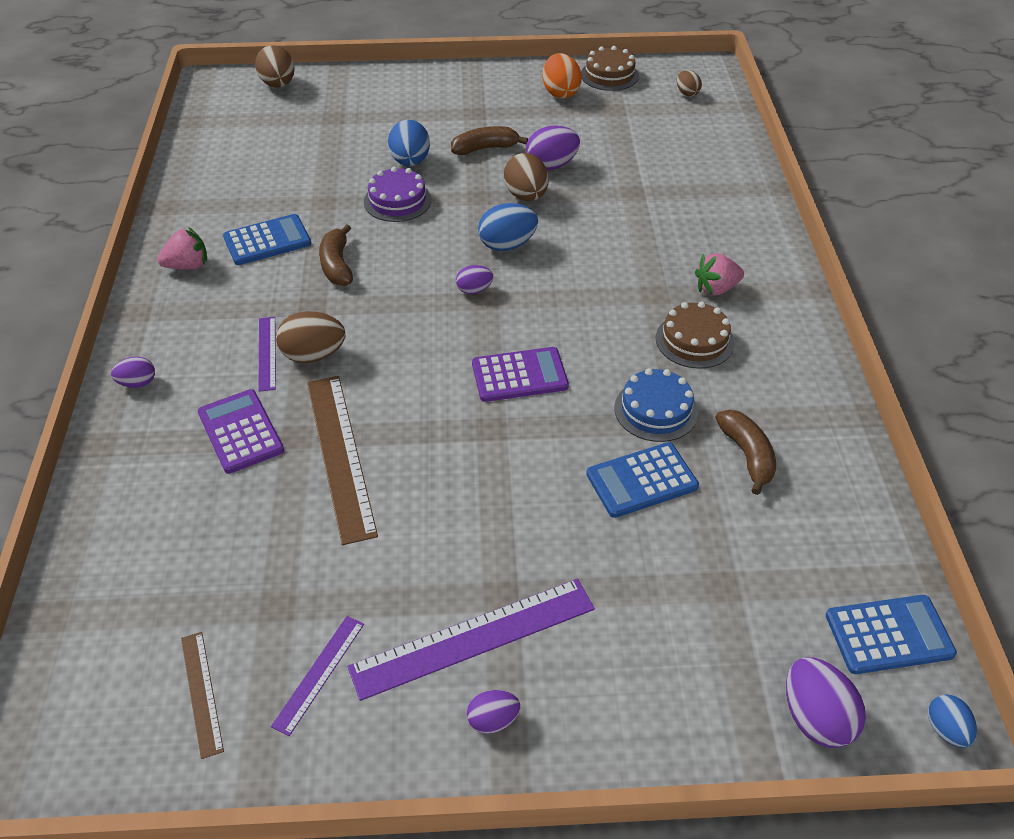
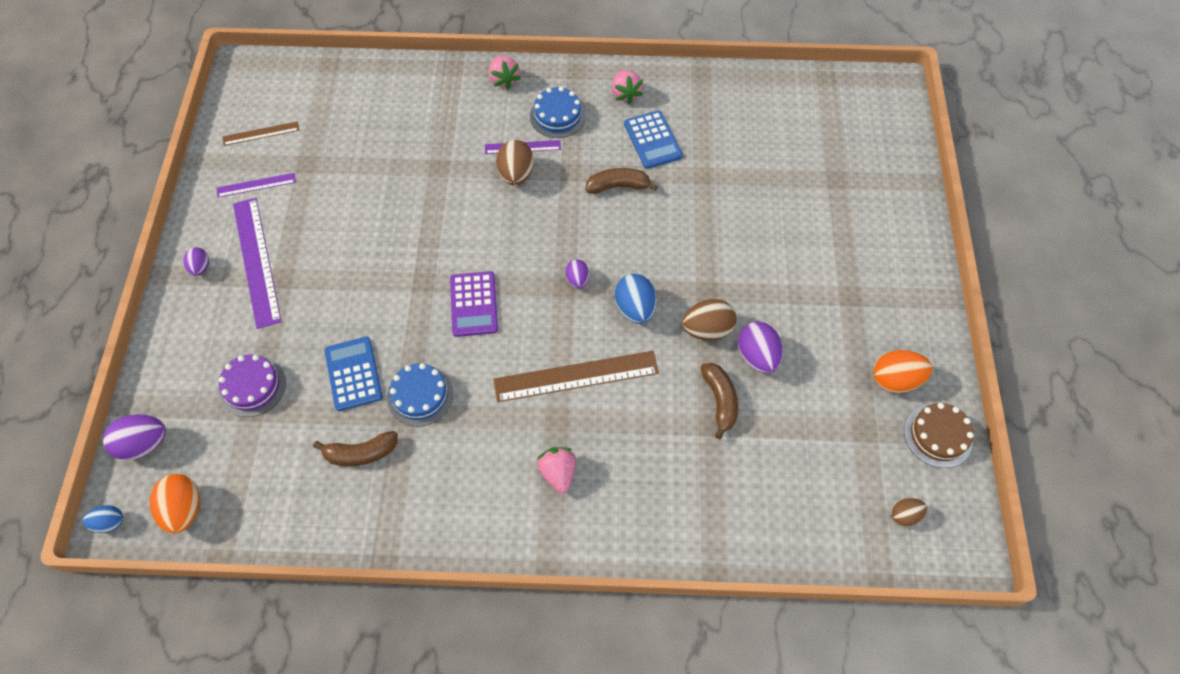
camera: 95 degrees right, 15 degrees up
purple egg [111,356,155,388] -> pink strawberry [489,56,521,89]
purple calculator [198,389,284,474] -> none
brown egg [255,45,294,88] -> none
purple ruler [271,616,364,736] -> purple ruler turned 45 degrees counterclockwise [217,173,296,198]
brown ruler [307,376,378,545] -> brown ruler moved to [493,351,659,402]
purple cake [364,167,432,222] -> purple cake moved to [219,354,286,417]
blue egg [388,120,430,166] -> none
brown banana [451,126,528,155] -> brown banana moved to [701,363,738,439]
brown cake [656,301,734,369] -> none
blue calculator [826,595,957,674] -> orange egg [150,474,200,534]
none -> blue cake [530,87,586,138]

